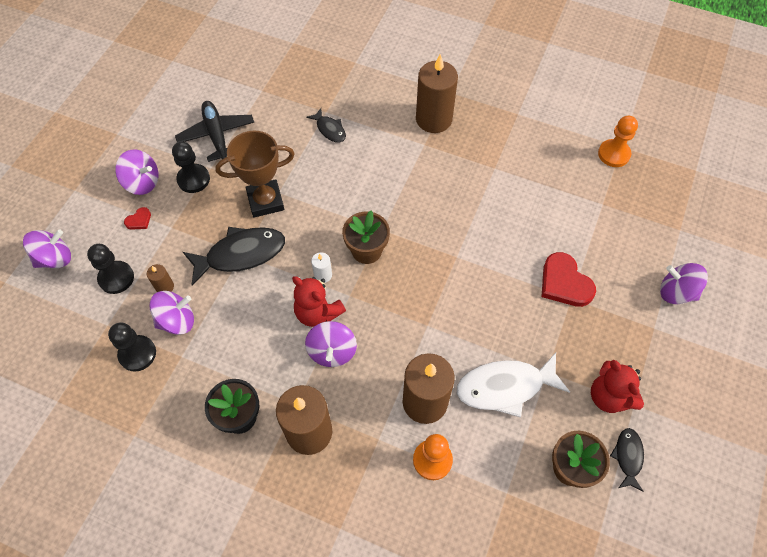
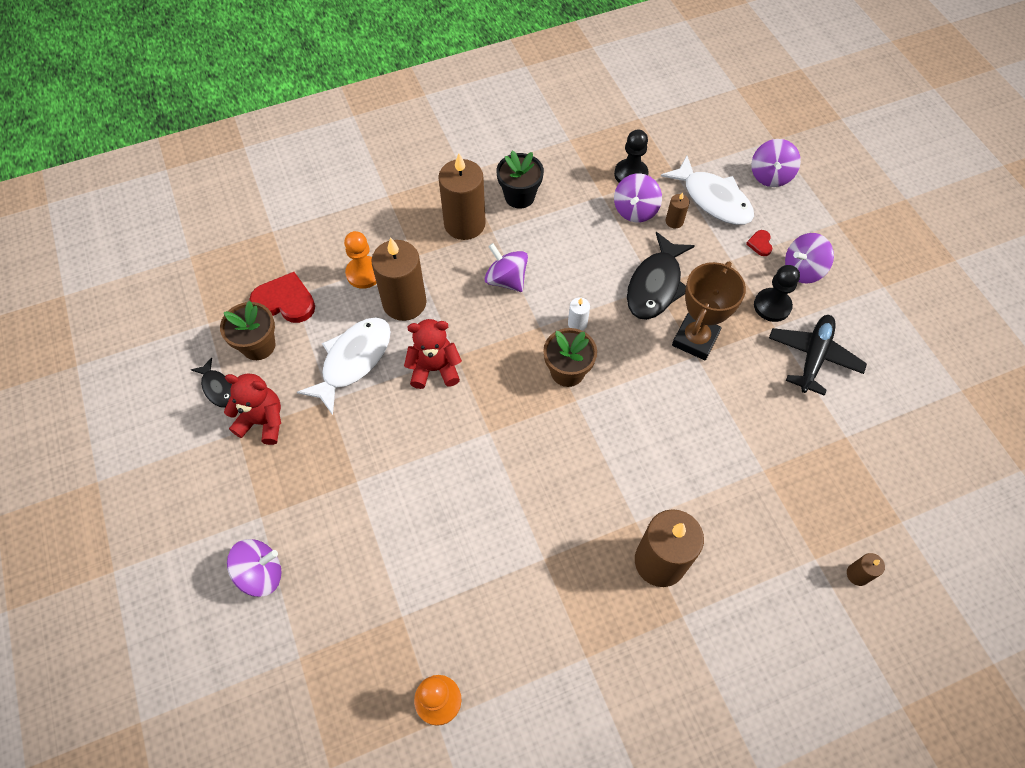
camera: 135 degrees right, 0 degrees up
black pawn [87,244,134,294] -> white fish [661,156,754,225]
black plane [175,101,254,162] -> black plane turned 90 degrees counterclockwise [769,315,867,396]
red teddy bear [292,276,346,327] -> red teddy bear moved to [404,319,462,389]
black fish [306,108,346,143] -> none
red heart [542,252,596,307] -> red heart moved to [249,272,315,323]
none -> brown candle [847,553,885,586]

